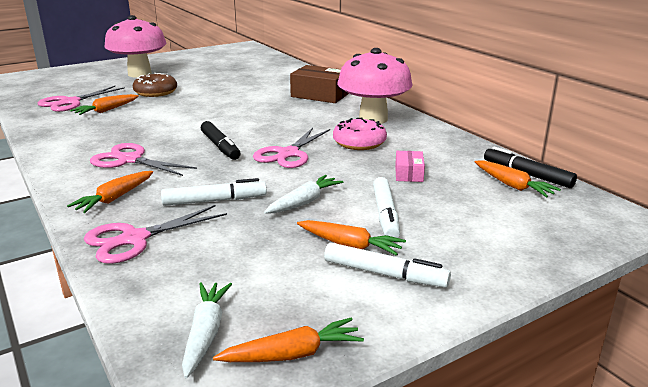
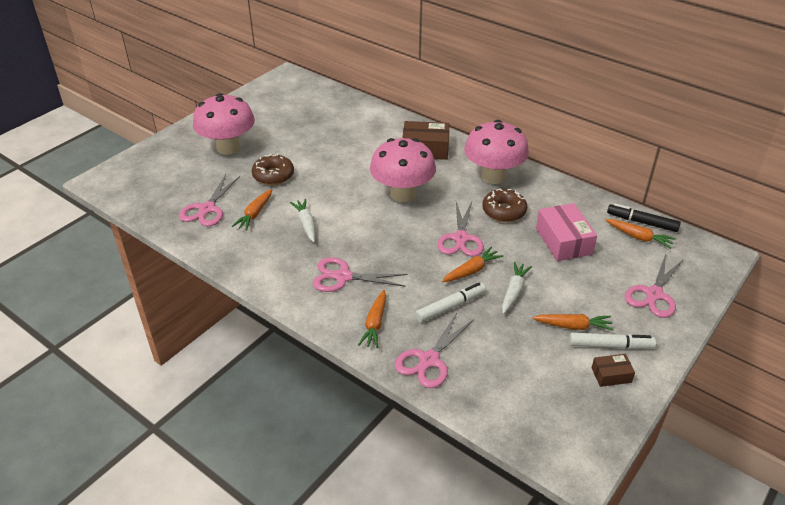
camera: 20 degrees left, 15 degrees up
white carrot [182,283,232,378] -> white carrot moved to [290,199,315,242]
black marker [201,121,241,160] -> none
orange carrot [213,317,364,362] -> orange carrot moved to [442,247,503,282]
pink donut [333,117,387,150] -> brown donut [482,188,527,222]
white marker [373,177,400,238] -> none
pink box [395,151,425,182] -> pink box [536,203,597,261], size x1.88
none -> pink mushroom [370,138,436,202]
none -> brown box [591,354,635,387]
none -> pink scissors [625,254,684,318]

